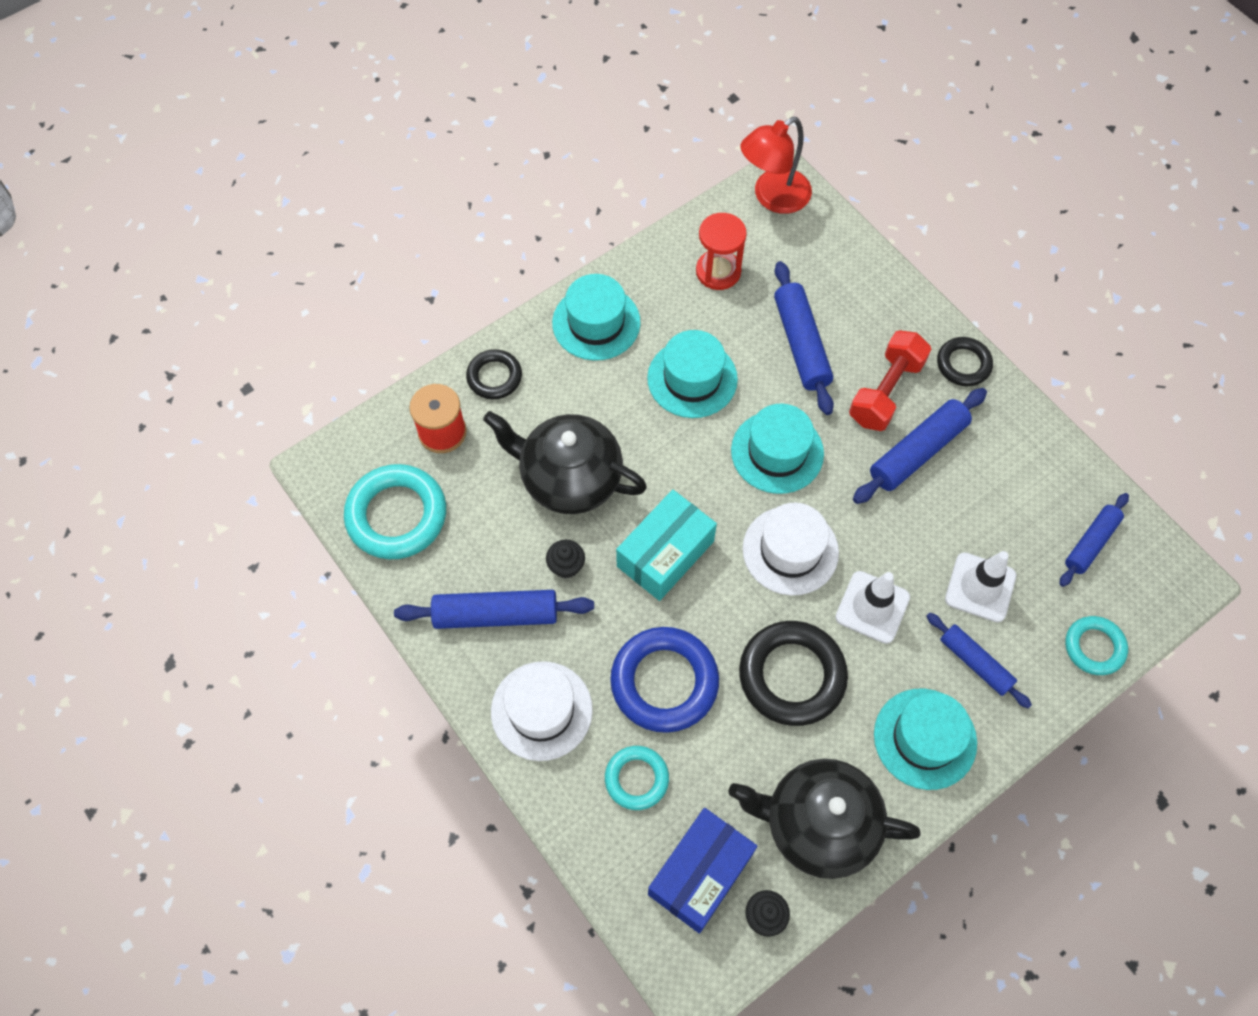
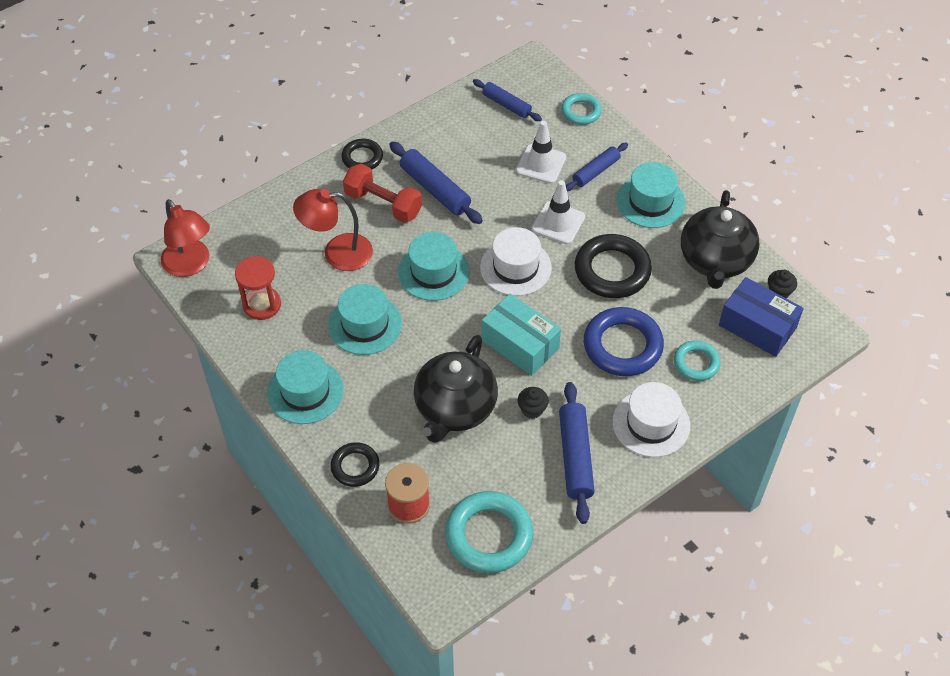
camera: 90 degrees left, 10 degrees down
blue rolling pin [774,261,834,415] -> red lamp [293,189,373,271]

